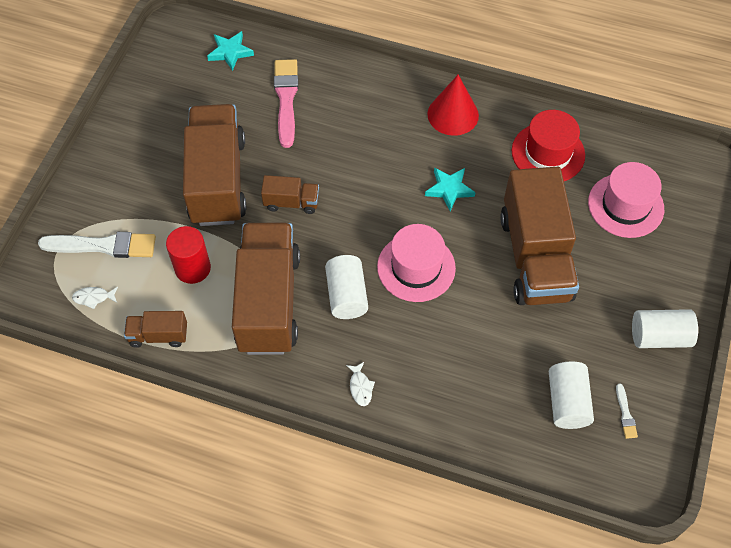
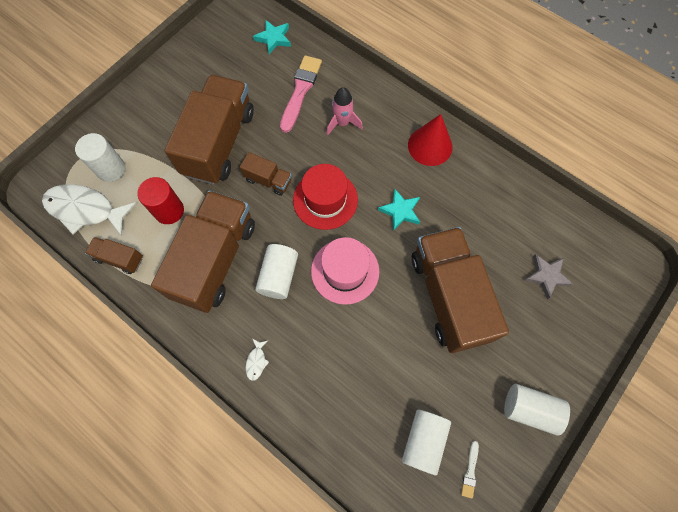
camera: 20 degrees right, 10 degrees up
white brush [38,232,156,258] -> white cylinder [75,133,125,182]
white fish [72,287,118,309] -> white fish [42,184,137,236], size x2.47
brown truck [500,167,579,305] -> brown truck turned 150 degrees clockwise [412,227,509,353]
red hat [512,110,585,181] -> red hat moved to [293,164,358,230]
pink hat [588,162,664,238] -> grey star [524,254,573,299]
none -> pink rocket [326,87,363,136]

